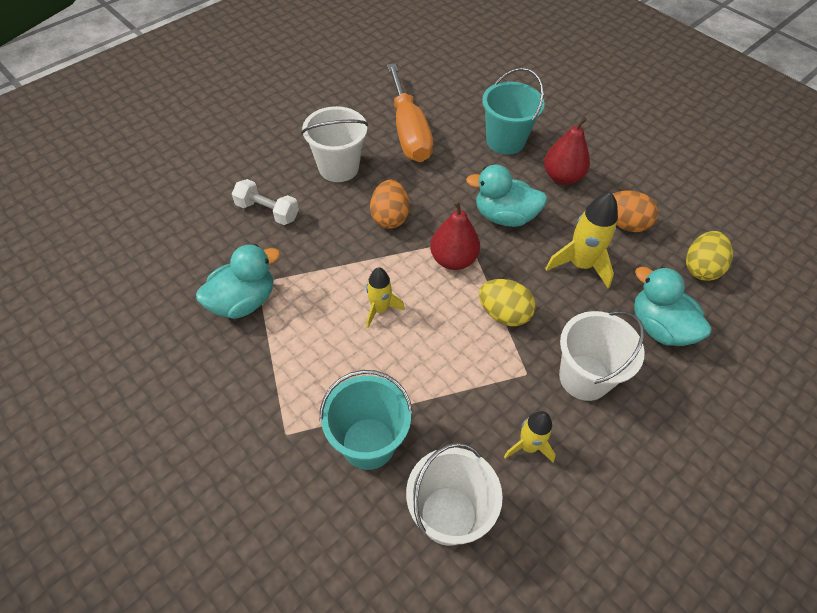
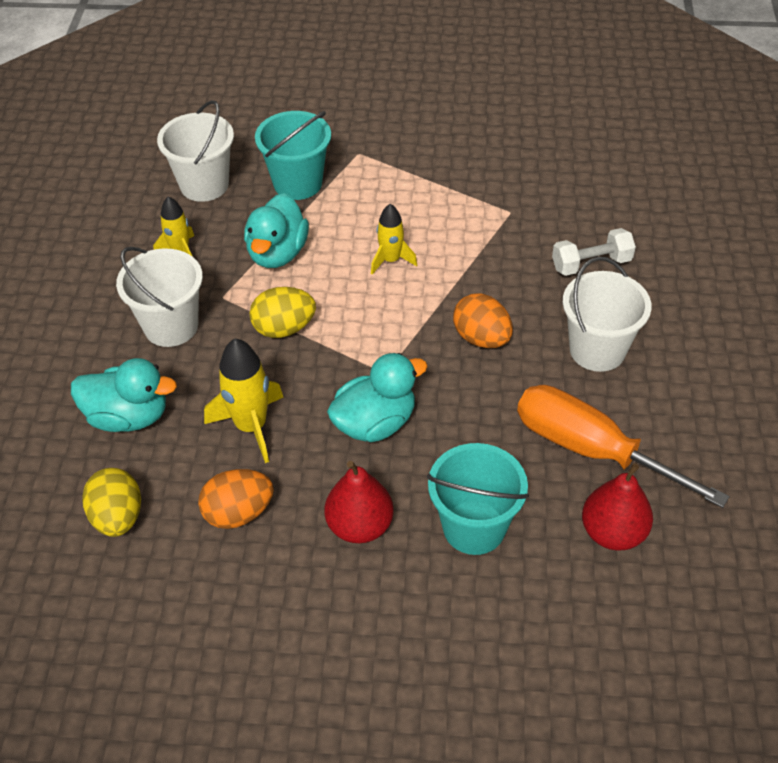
camera: 140 degrees right, 5 degrees down
turquoise duck [196,244,280,319] -> turquoise duck moved to [244,193,309,268]
red pear [430,201,480,270] -> red pear moved to [582,463,653,550]

